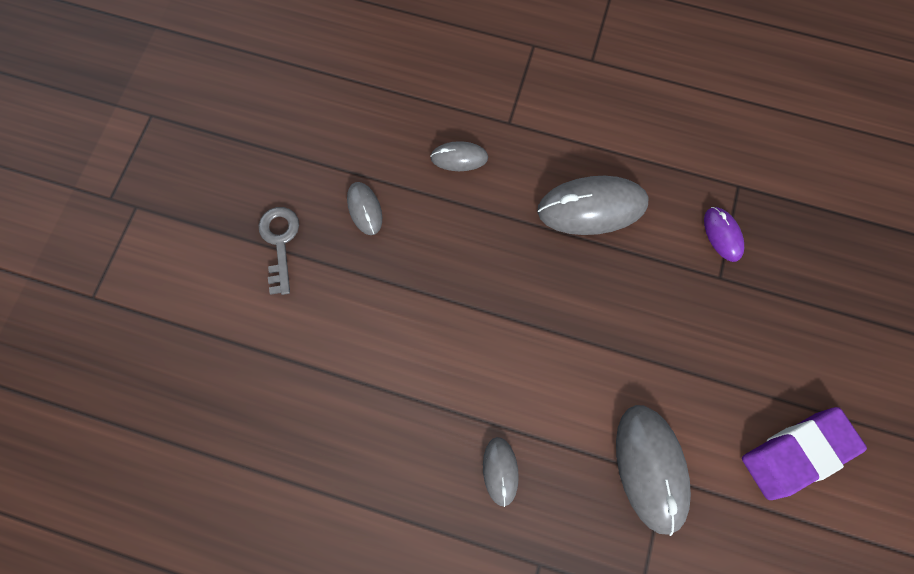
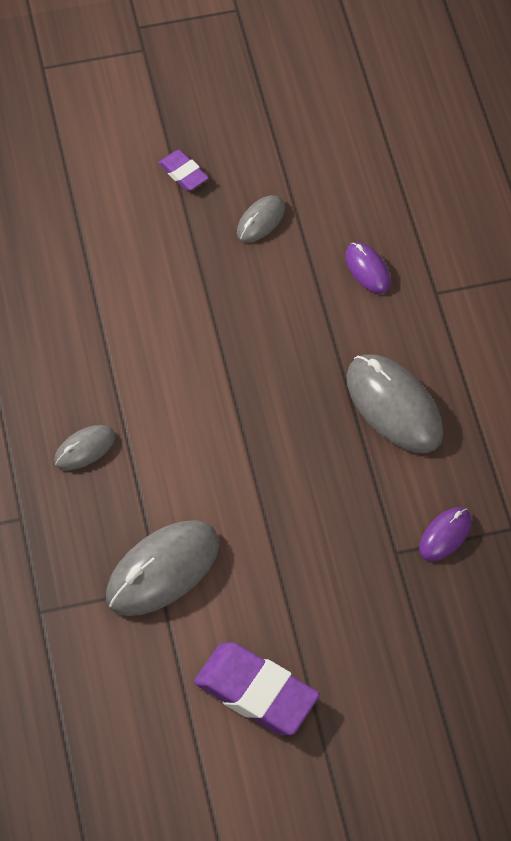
camera: 60 degrees right, 15 degrees down
grey key [259,207,299,295] -> purple eraser [158,150,209,191]
grey mouse [430,141,488,171] -> purple mouse [345,242,391,294]

